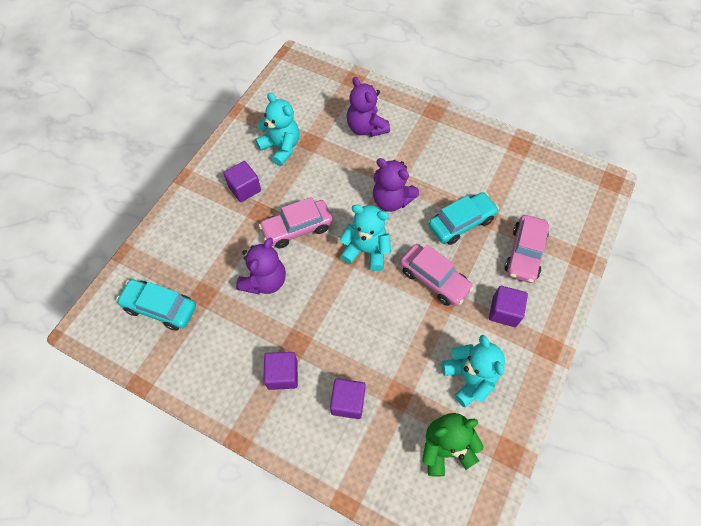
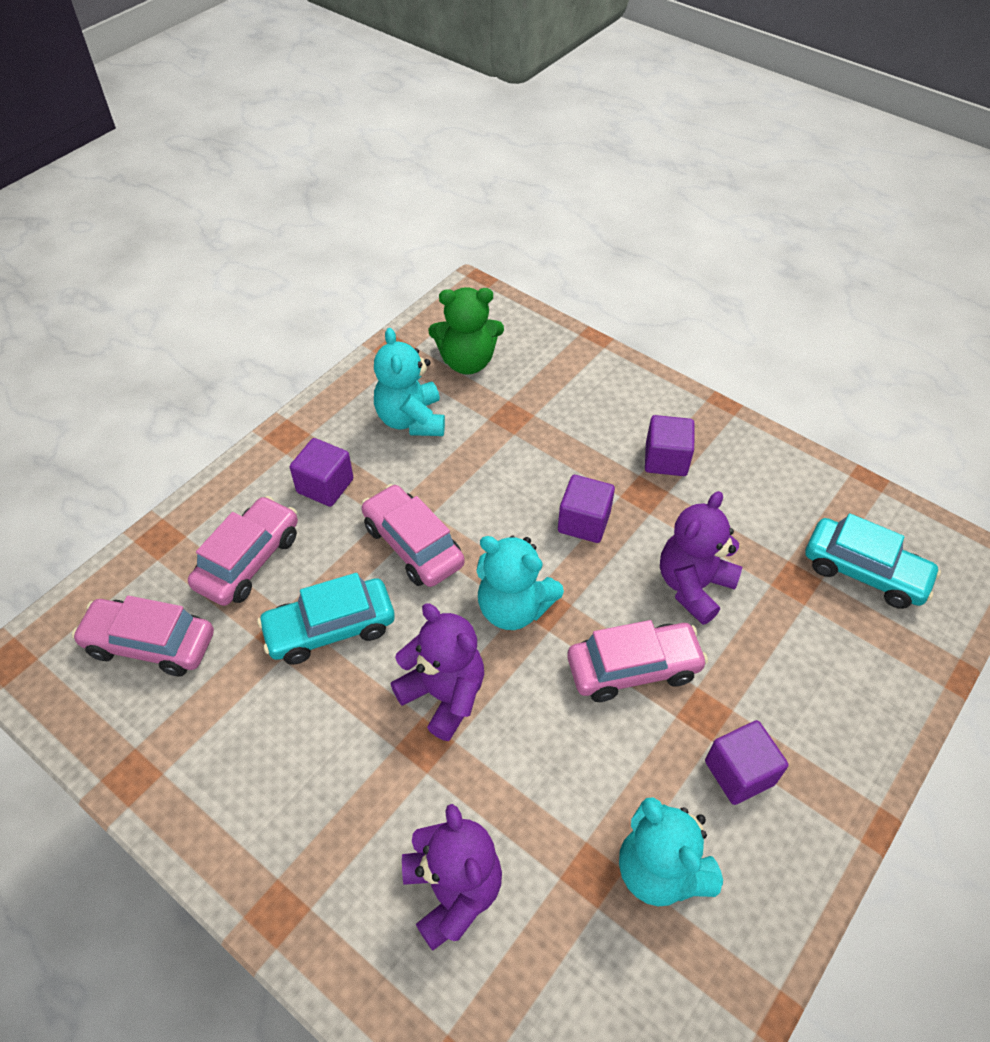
camera: 170 degrees left, 10 degrees down
purple cube [330,378,366,419] -> purple cube moved to [558,475,615,543]
none -> pink car [72,596,214,677]

